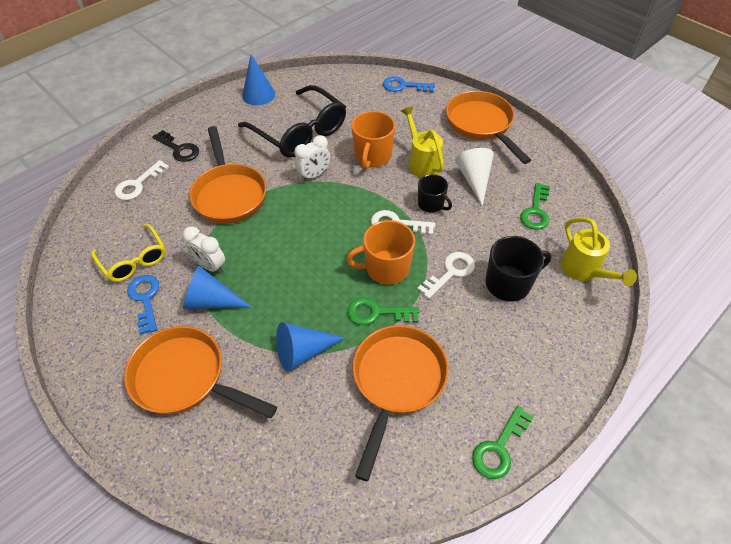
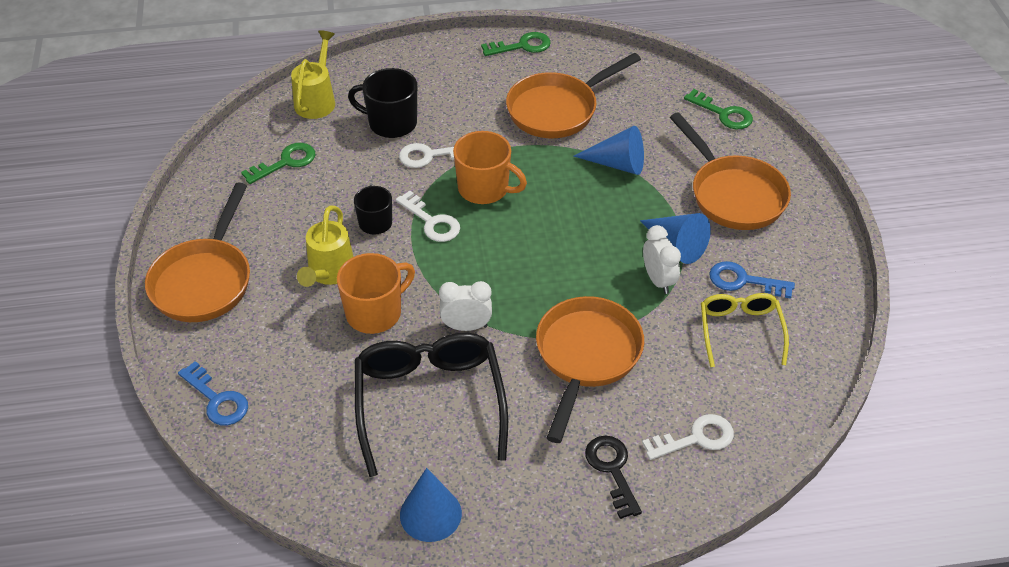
camera: 145 degrees left, 5 degrees down
blue key [127,275,159,335] -> blue key turned 90 degrees clockwise [709,261,795,299]
green key [347,297,420,325] -> green key moved to [684,89,753,130]
white cone [455,148,494,206] -> none

